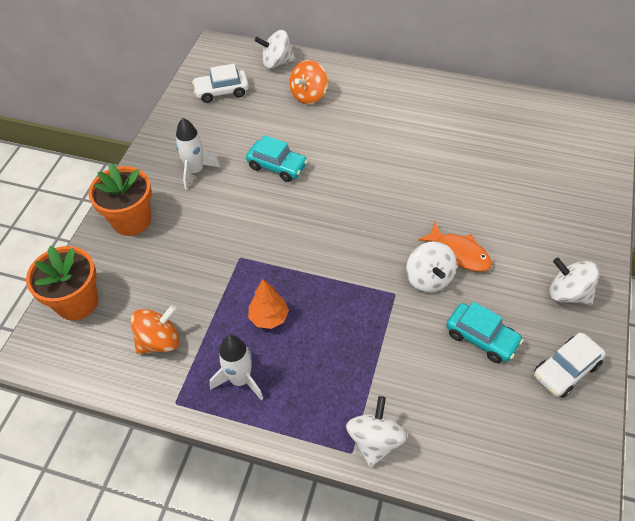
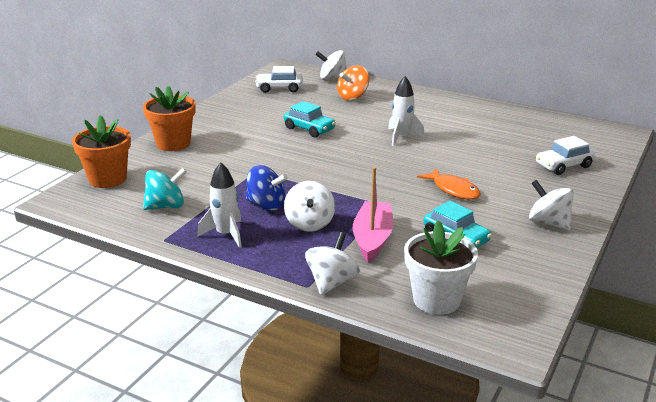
camera: 10 degrees right, 25 degrees down
orange spinning top [130,305,180,354] -> turquoise spinning top [143,168,187,210]
white rocket [176,118,221,190] -> white rocket moved to [388,76,425,146]
orange tree [248,279,289,329] -> blue spinning top [246,165,288,210]
white spinning top [406,241,457,293] -> white spinning top moved to [284,181,335,232]
white car [534,332,606,398] -> white car moved to [536,136,595,175]
none -> pink boat [353,167,394,263]
none -> white flower pot [404,220,478,315]

